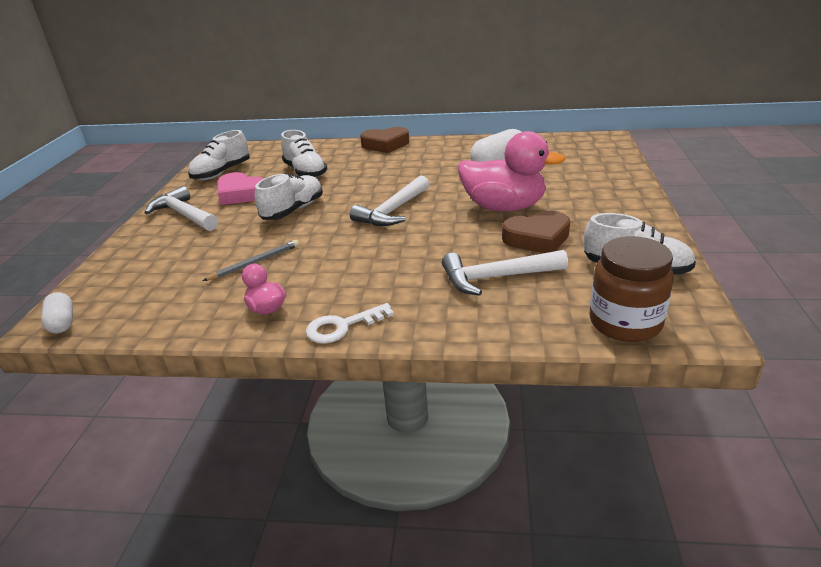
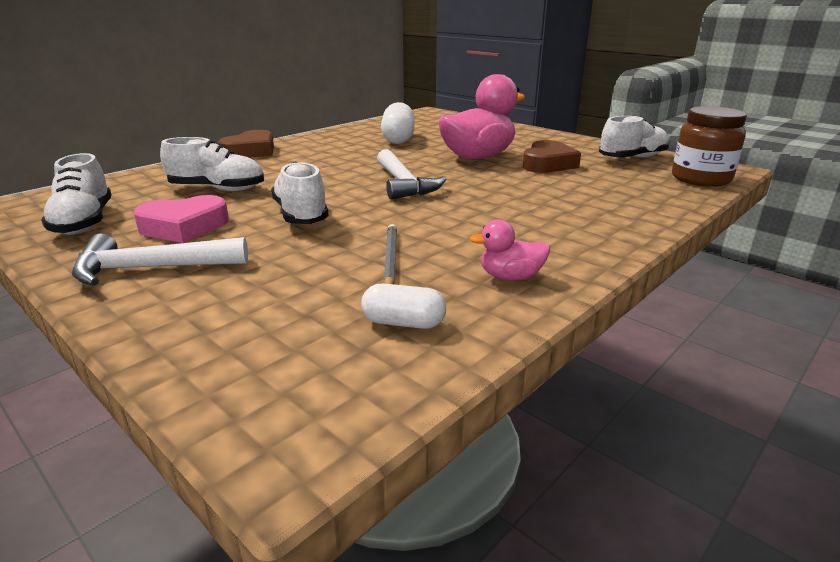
camera: 55 degrees left, 5 degrees down
white capsule [41,292,73,334] -> white capsule moved to [361,283,446,329]
white key [306,303,394,344] -> none
white hammer [442,250,568,296] -> none

